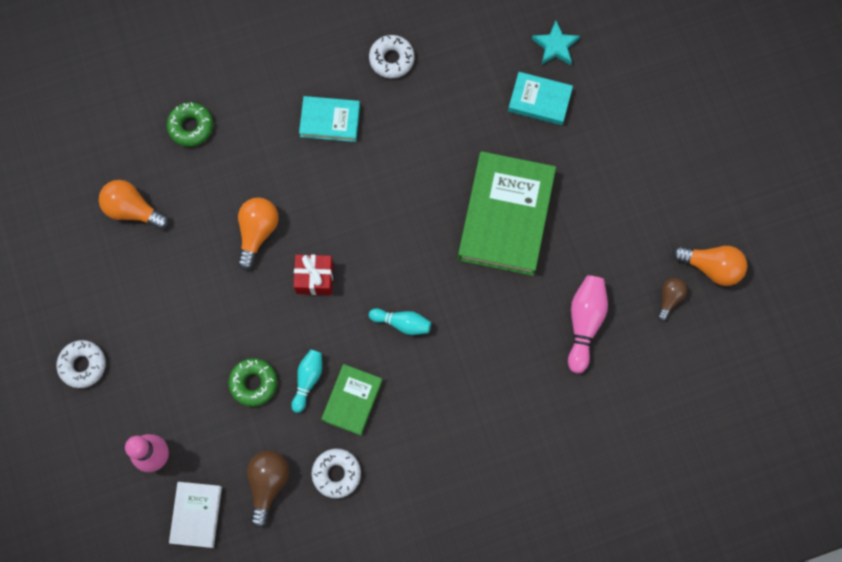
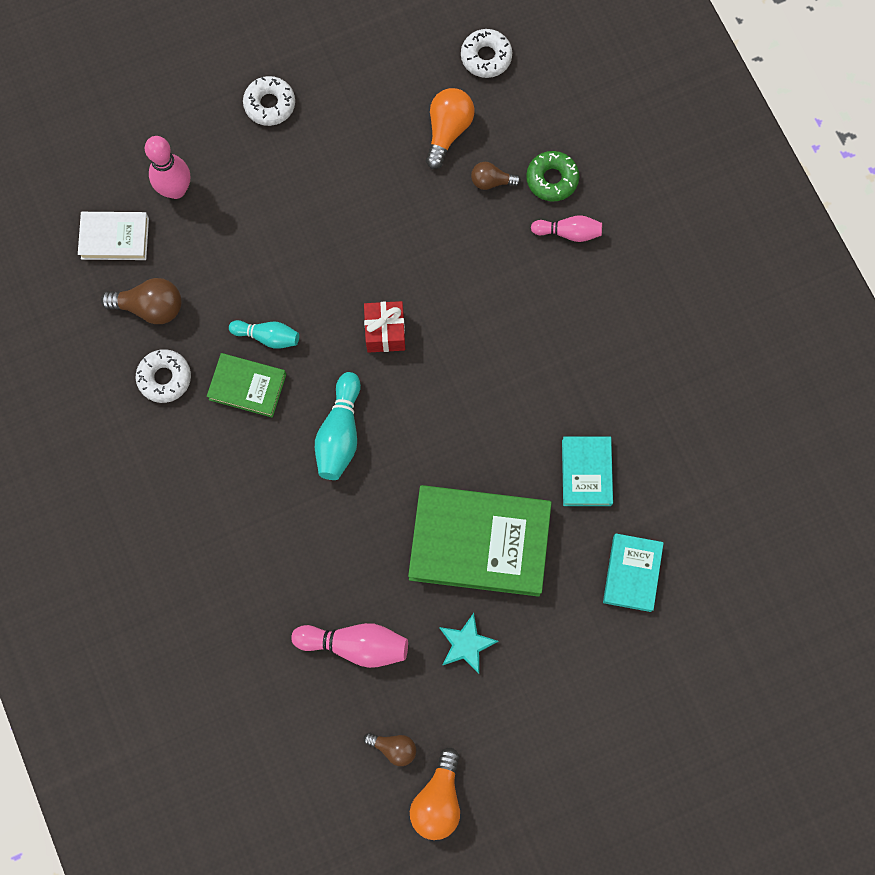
camera: 85 degrees right, 0 degrees up
green donut [228,358,277,407] -> none
orange light bulb [238,197,279,270] -> none
turquoise book [299,96,360,142] -> turquoise book moved to [562,436,613,506]
white donut [369,35,414,78] -> white donut moved to [461,29,512,78]
turquoise bowling pin [369,308,431,335] -> turquoise bowling pin [315,372,361,480], size x1.53
turquoise star [532,21,580,65] -> turquoise star moved to [439,613,498,674]
none -> brown light bulb [471,162,521,190]
none -> pink bowling pin [531,215,602,242]

